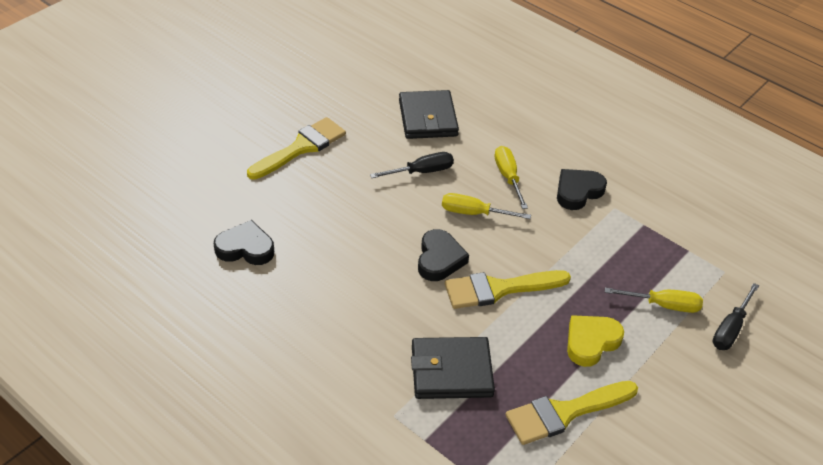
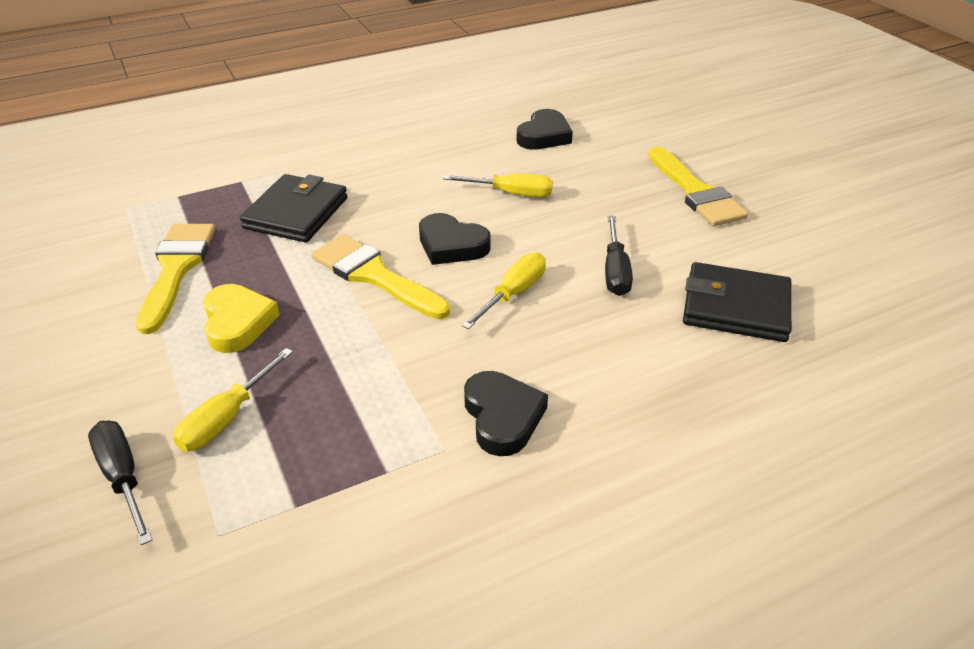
camera: 115 degrees right, 5 degrees down
yellow brush [445,270,571,309] -> yellow brush turned 60 degrees counterclockwise [311,234,450,319]
yellow screwdriver [494,146,528,209] -> yellow screwdriver moved to [443,173,553,197]

